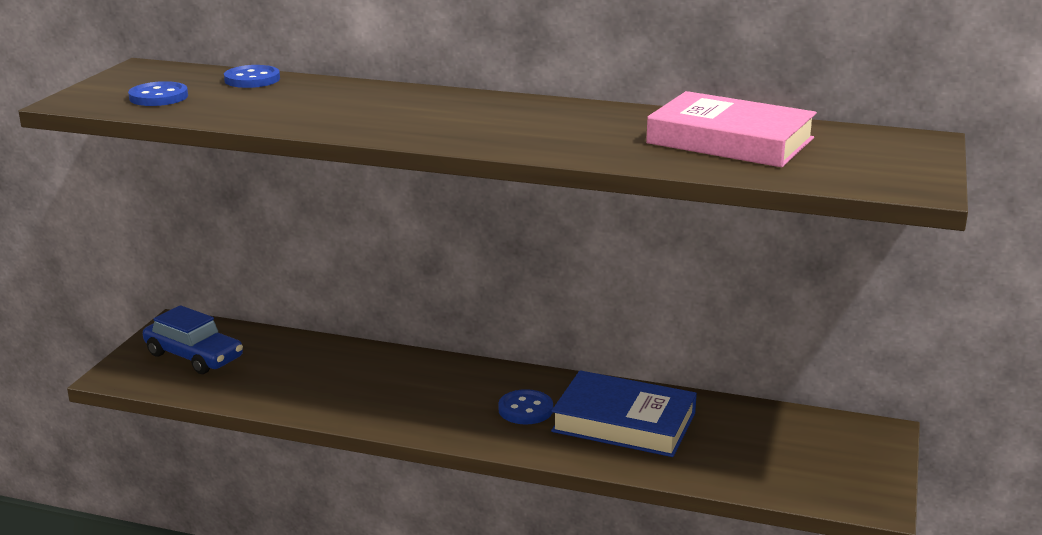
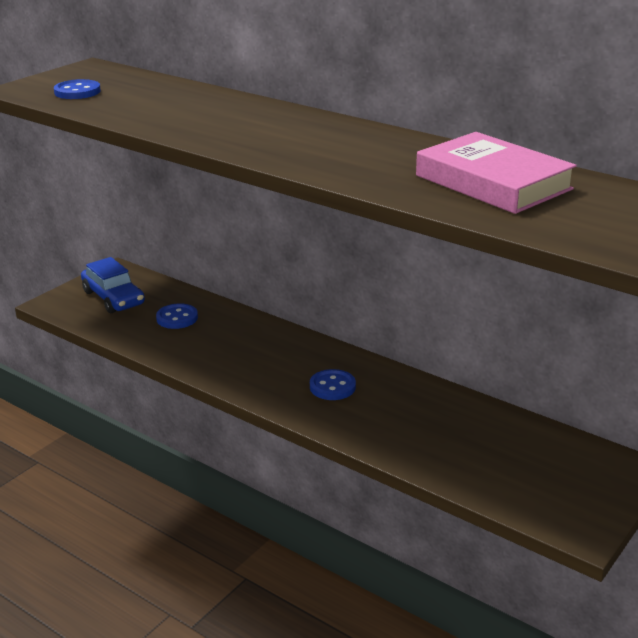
camera: 20 degrees right, 5 degrees up
blue button [224,65,280,88] -> blue button moved to [156,303,198,329]
blue book [551,370,697,457] -> none

